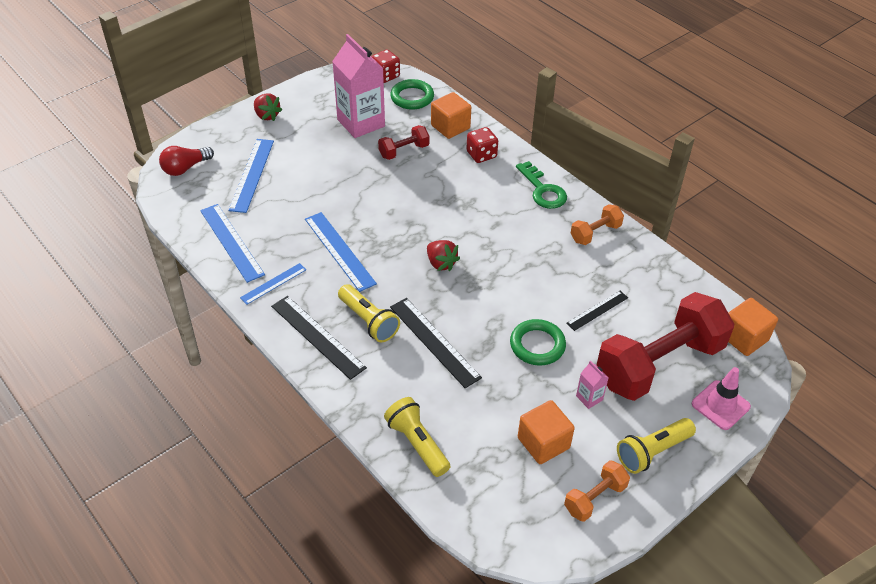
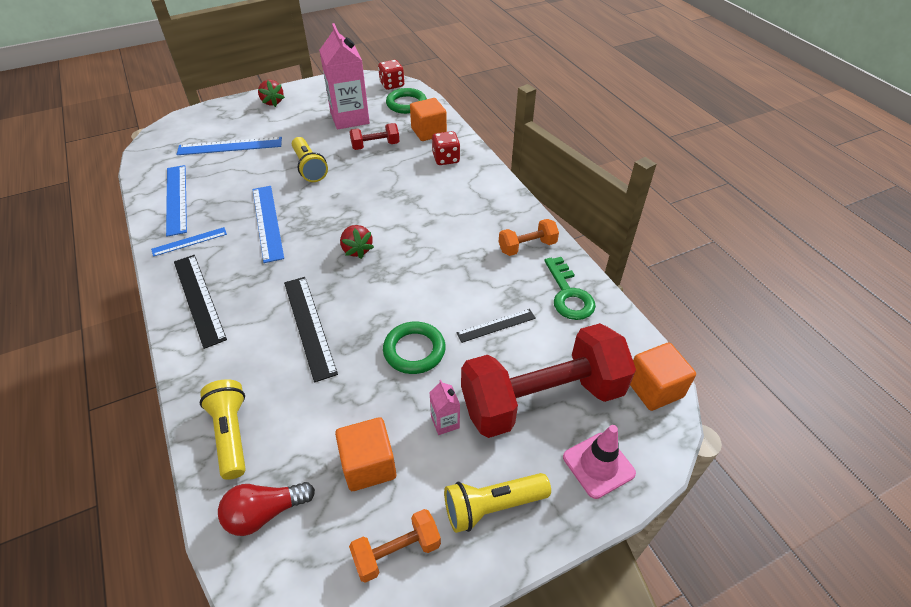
camera: 15 degrees right, 0 degrees up
red light bulb [159,146,214,176] -> red light bulb moved to [218,482,315,536]
blue ruler [228,139,274,213] -> blue ruler turned 60 degrees clockwise [176,137,282,155]
yellow flashlight [338,284,400,342] -> yellow flashlight moved to [292,137,328,182]
green key [516,161,567,209] -> green key moved to [545,257,596,320]

